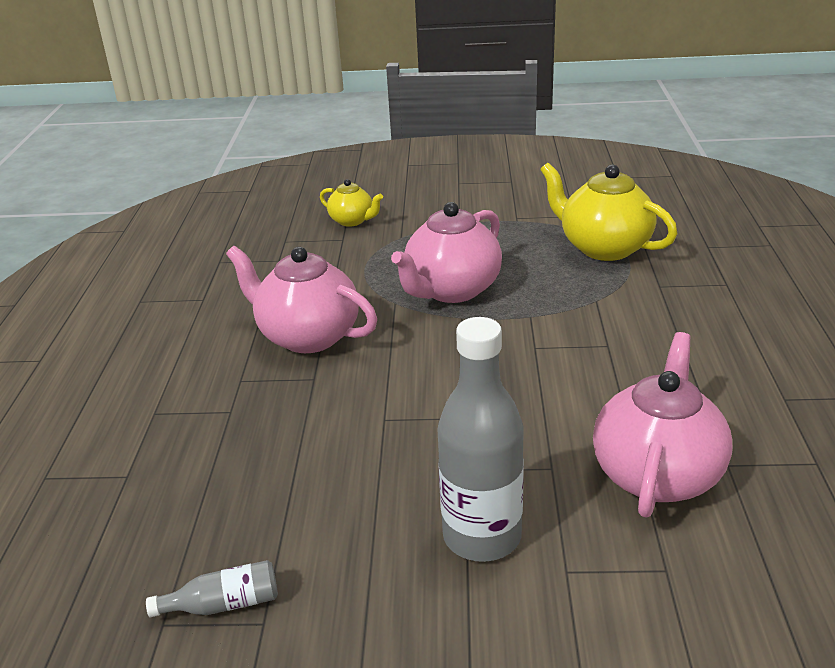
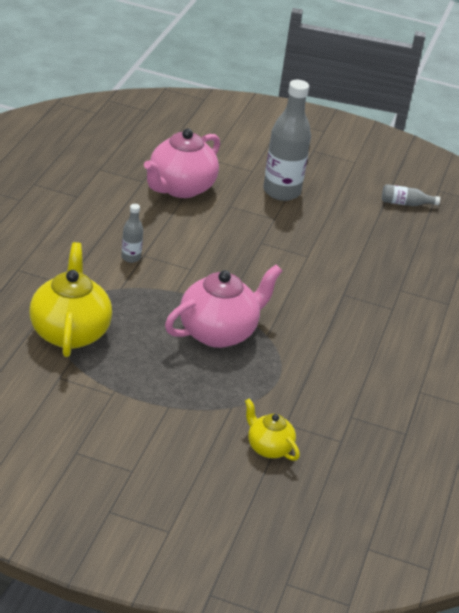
camera: 170 degrees left, 5 degrees up
pink teapot [226,246,377,353] -> none
yellow teapot [540,163,678,261] -> yellow teapot turned 150 degrees counterclockwise [29,242,112,357]
none -> grey bottle [121,204,143,263]

